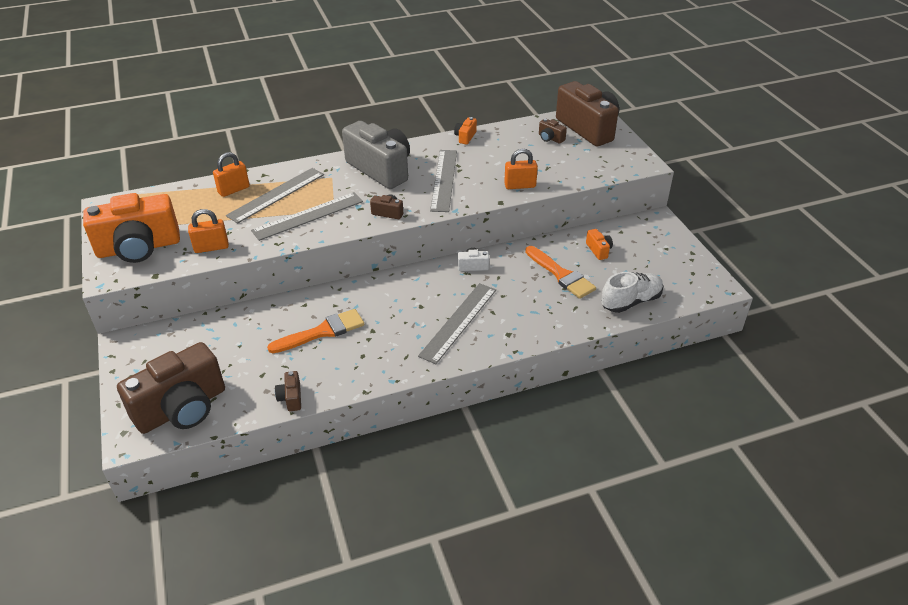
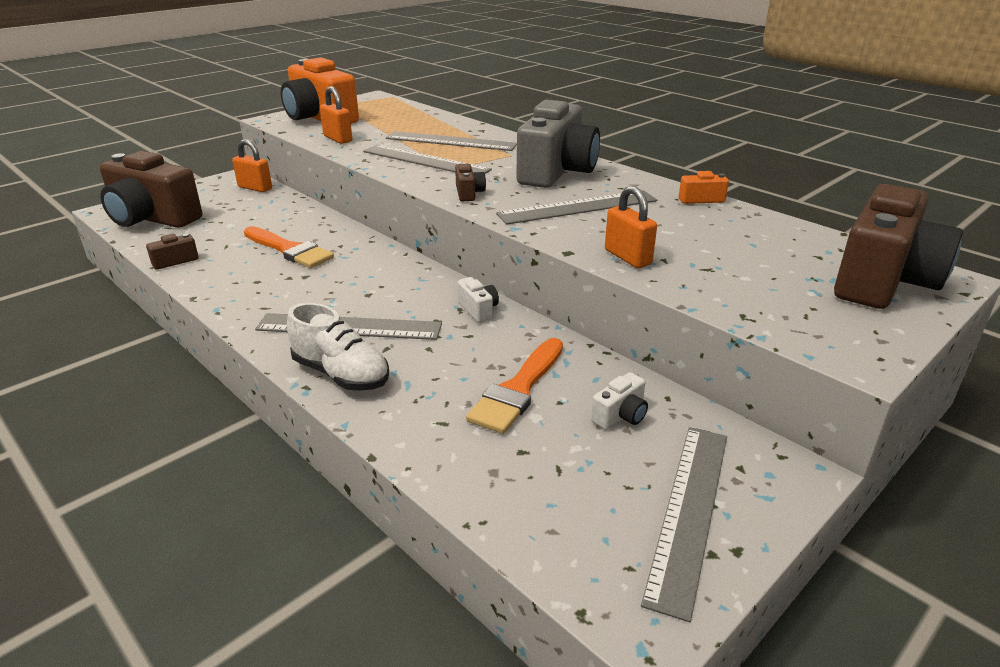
camera: 65 degrees right, 10 degrees down
orange padlock [213,152,250,197] -> orange padlock moved to [232,139,272,192]
brown camera [539,119,567,144] -> none
orange camera [586,229,613,260] -> white camera [591,372,648,430]
white shoe [601,272,664,313] -> white shoe moved to [287,303,389,391]
none -> grey ruler [641,427,727,622]

